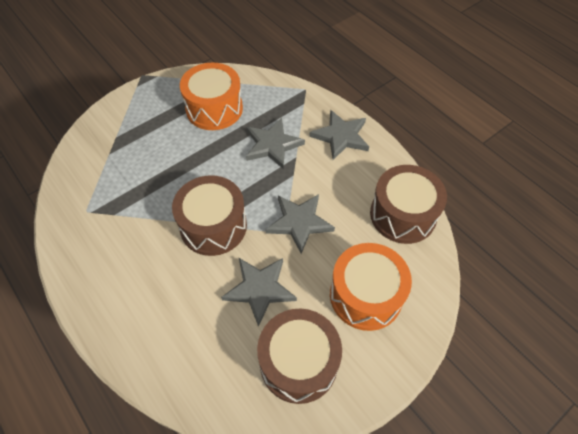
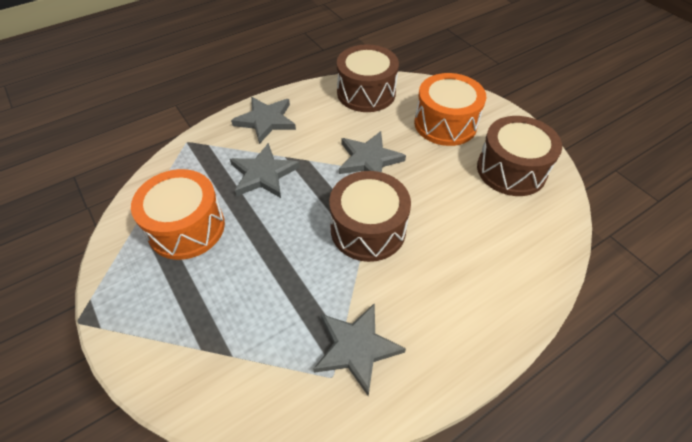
camera: 85 degrees left, 5 degrees down
grey star [221,258,297,327] -> grey star moved to [313,303,406,396]

